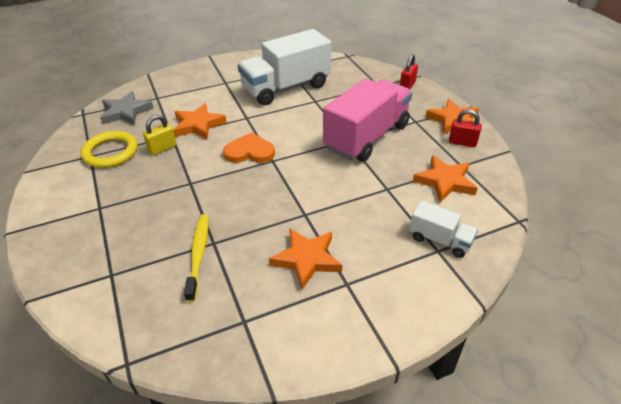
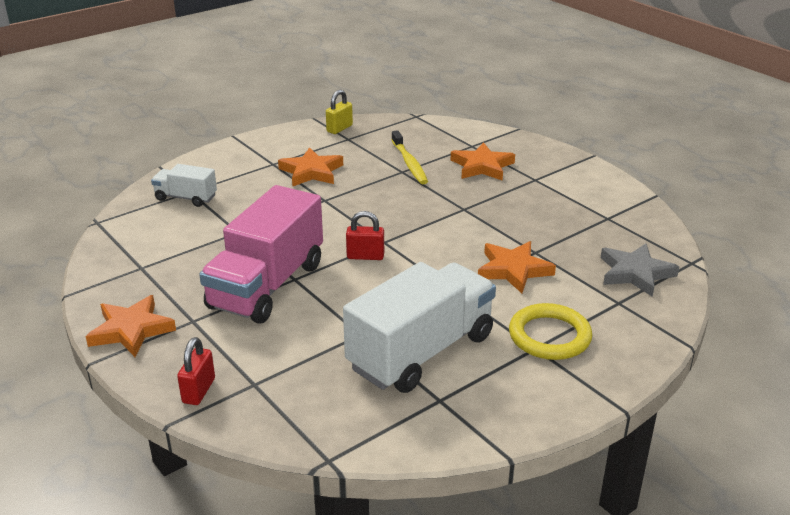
camera: 165 degrees right, 10 degrees down
yellow ring [80,131,138,168] -> yellow ring moved to [509,303,592,360]
yellow padlock [143,115,176,155] -> yellow padlock moved to [326,90,353,134]
orange heart [223,132,275,163] -> none
orange star [413,155,478,203] -> orange star moved to [451,142,515,181]
red padlock [449,109,482,147] -> red padlock moved to [346,211,384,260]

